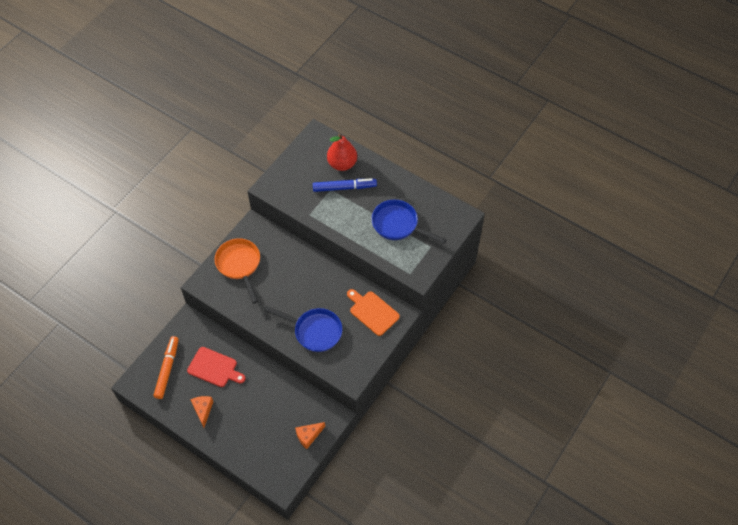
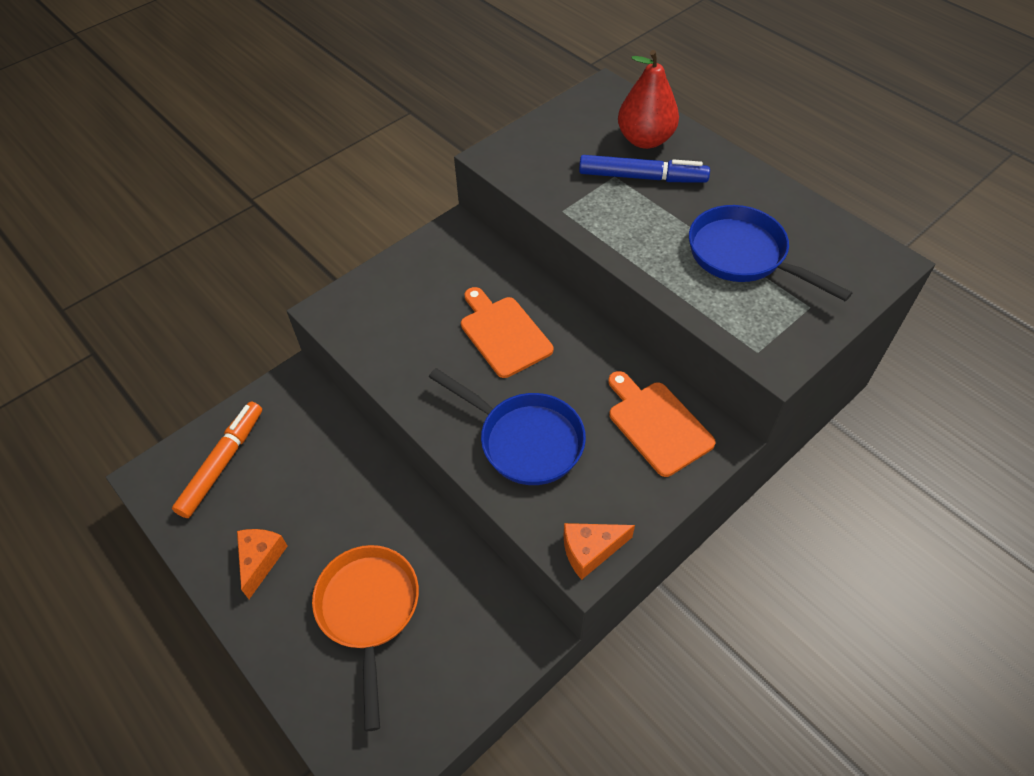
camera: 15 degrees right, 5 degrees down
red cutting board [187,347,245,387] -> none
orange pan [215,238,260,304] -> orange pan moved to [312,545,419,731]
orange cheese [295,422,325,449] -> orange cheese moved to [563,523,635,580]
none -> orange cutting board [461,287,553,378]

